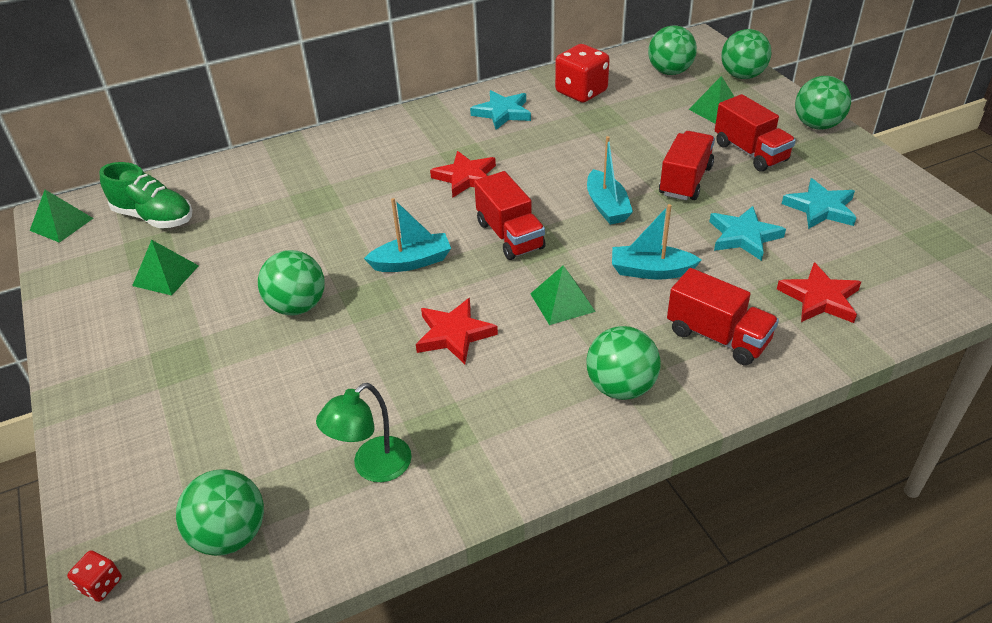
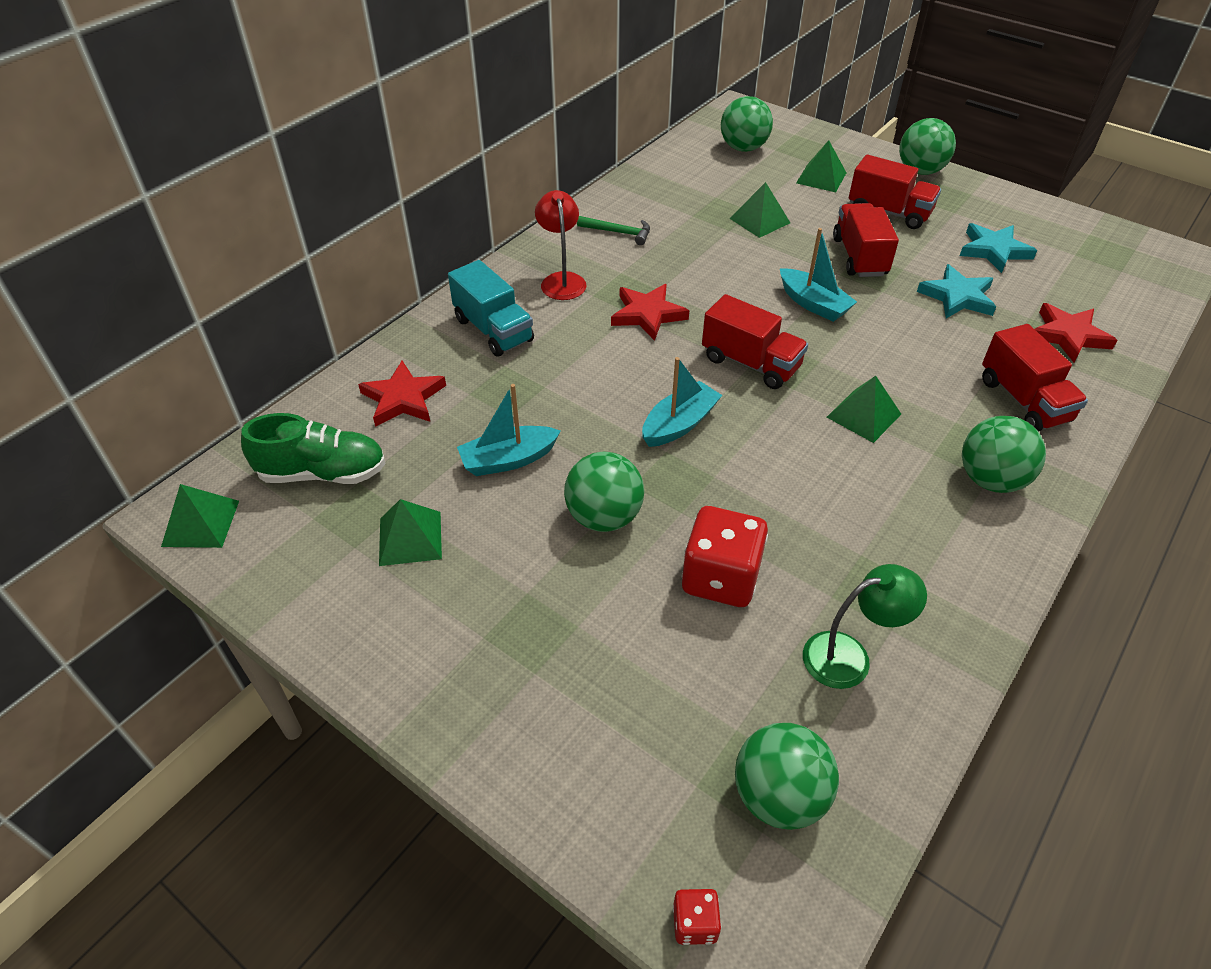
camera: 30 degrees left, 5 degrees up
green lamp [316,383,412,482] -> green lamp turned 120 degrees counterclockwise [803,564,927,689]
red star [416,298,498,364] -> red star moved to [358,361,446,427]
turquoise star [470,90,531,130] -> green hammer [577,216,650,245]
red dice [555,44,610,102] -> red dice moved to [682,506,768,607]
turquoise boat [612,204,702,279] -> turquoise boat moved to [457,384,561,476]
red truck [667,268,779,365] -> red truck turned 60 degrees clockwise [982,324,1088,432]
green ball [721,29,771,79] -> none
none -> turquoise truck [448,260,534,357]
none -> red lamp [535,190,587,300]
none -> green pyramid [730,182,790,238]

